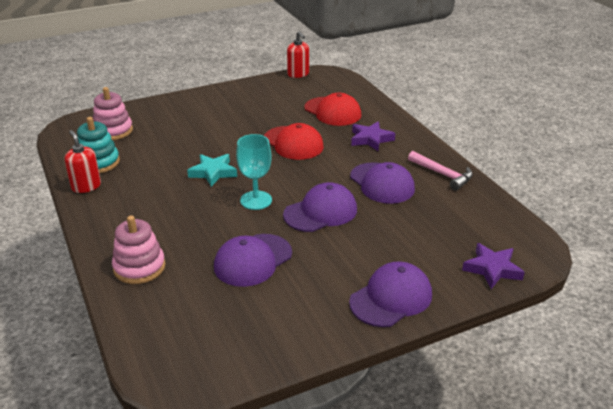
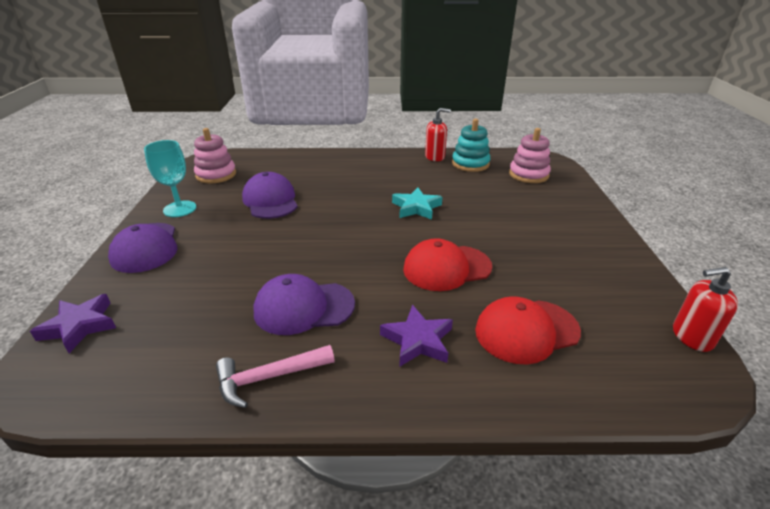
camera: 115 degrees right, 0 degrees up
pink stacking toy [112,215,165,284] -> pink stacking toy moved to [194,128,236,184]
turquoise goblet [236,134,272,210] -> turquoise goblet moved to [144,140,196,217]
purple cap [283,182,357,232] -> none

